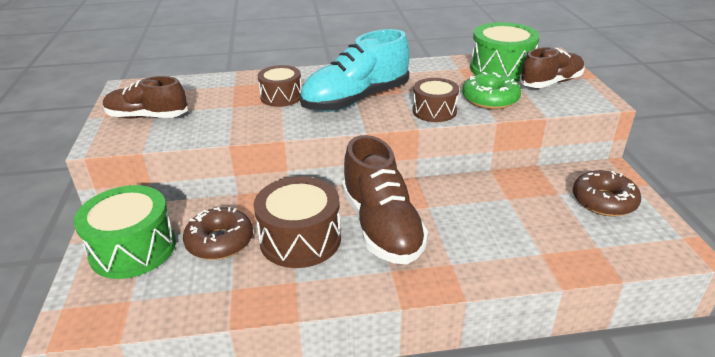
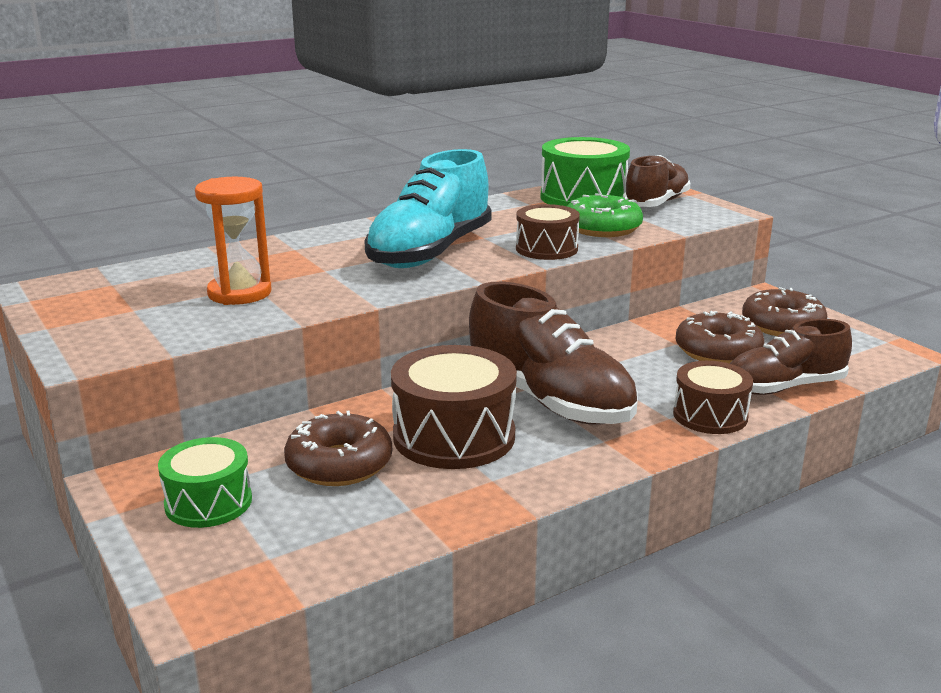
camera: 25 degrees left, 10 degrees down
green drum [74,185,176,279] -> green drum [158,437,252,528], size x0.62
brown shoe [103,76,188,119] -> brown shoe moved to [730,319,852,395]
brown drum [258,65,302,107] -> brown drum moved to [673,361,753,434]
none -> orange hourglass [195,177,272,305]
none -> brown donut [676,311,764,364]

